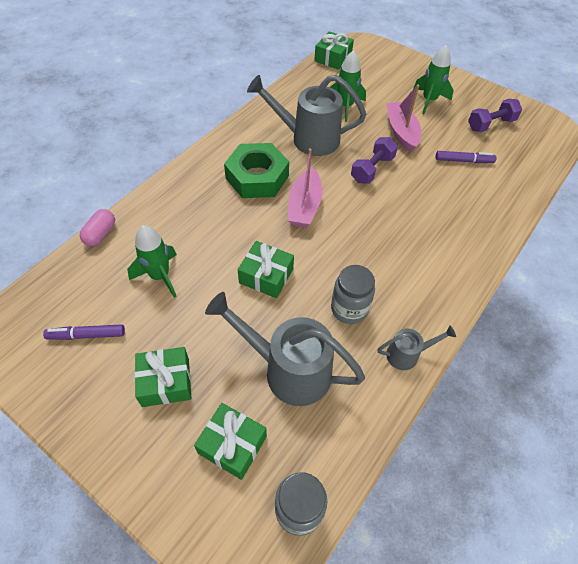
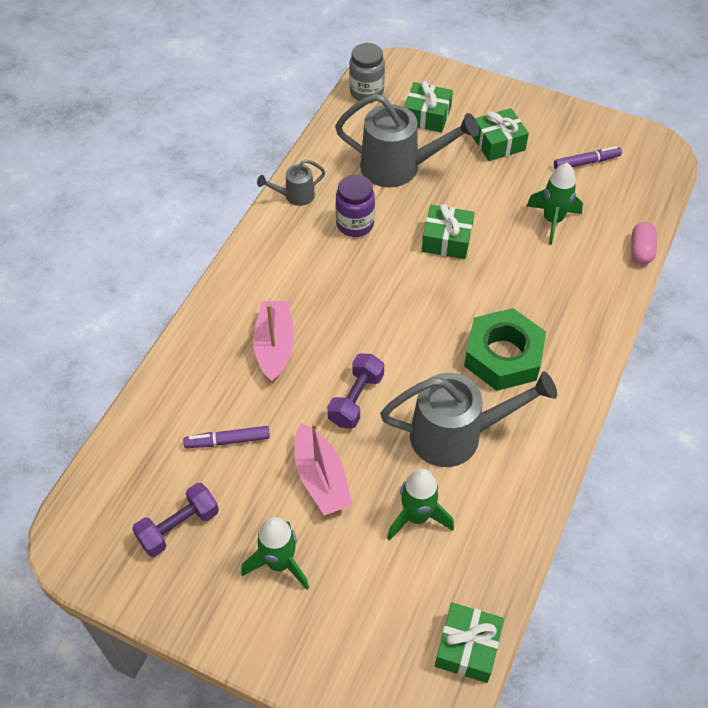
camera: 170 degrees right, 0 degrees up
pink boat [288,148,323,228] -> pink boat moved to [253,301,294,383]
grey jar [331,265,375,324] -> purple jar [336,175,375,237]

